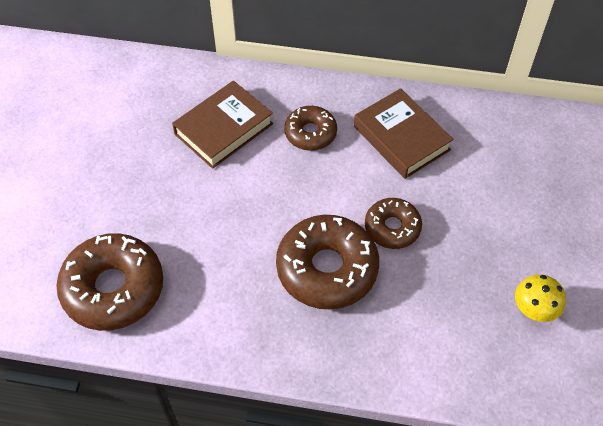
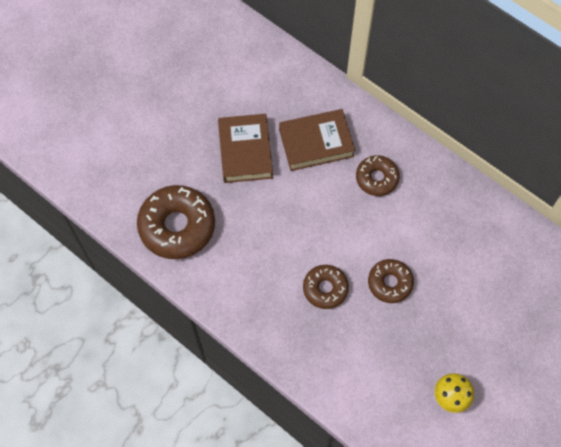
camera: 30 degrees right, 10 degrees up
brown donut [276,215,379,310] -> brown donut [303,265,349,309], size x0.57
brown book [354,88,454,179] -> brown book moved to [218,114,273,183]

